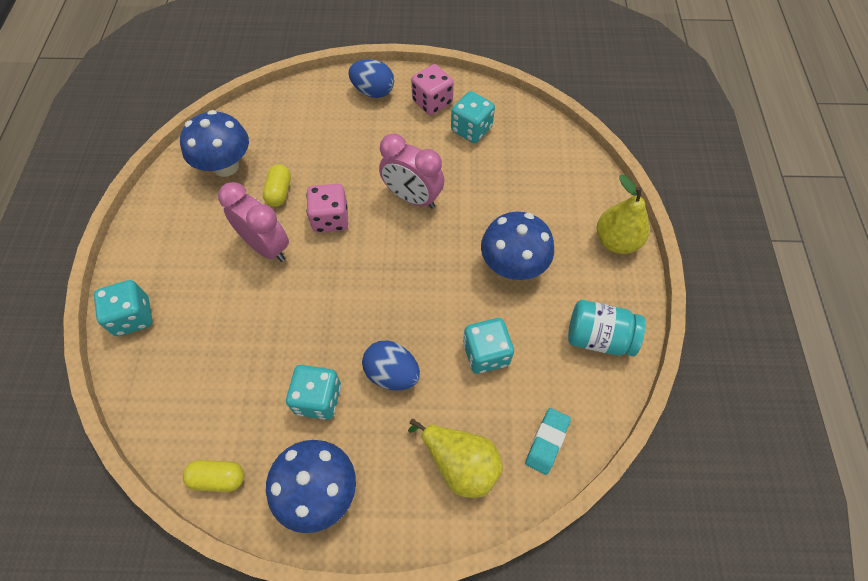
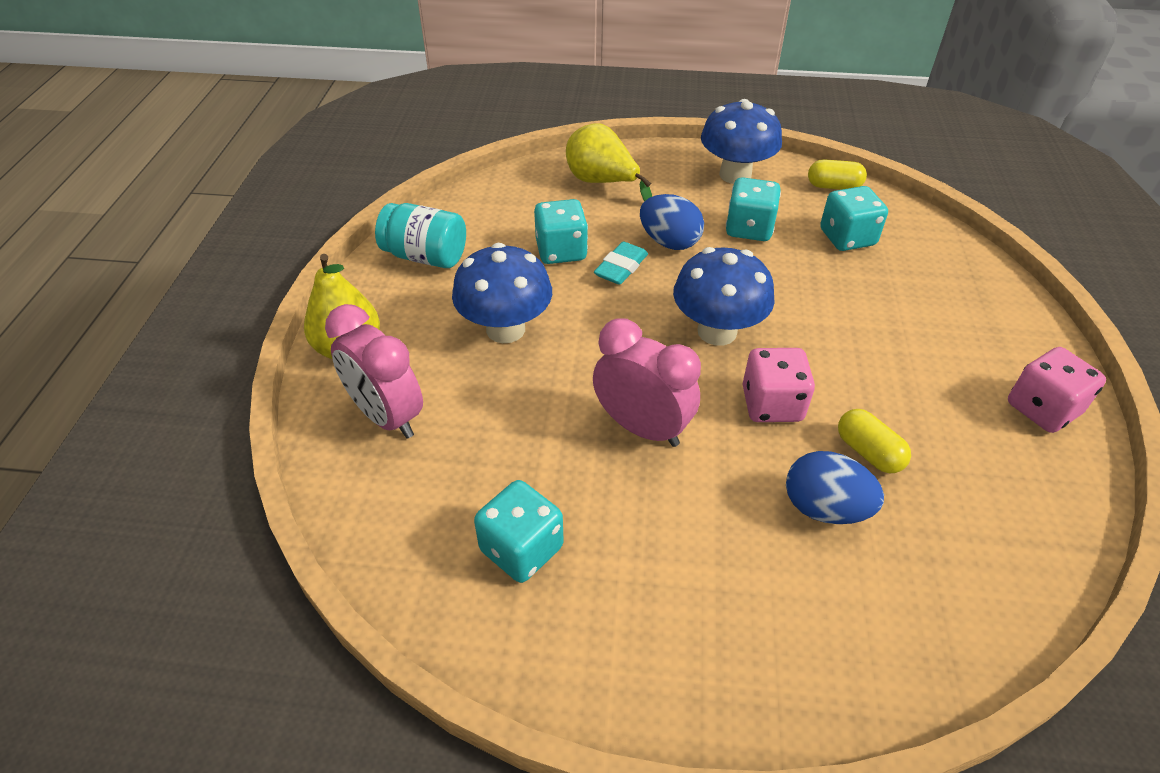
camera: 175 degrees left, 15 degrees down
turquoise dice [94,280,153,336] -> turquoise dice moved to [820,186,888,251]
blue mushroom [180,110,249,177] -> blue mushroom moved to [673,247,775,346]
pink clock [218,182,289,262] -> pink clock moved to [325,304,423,439]
yellow capsule [263,164,291,207] -> yellow capsule turned 45 degrees counterclockwise [838,409,911,473]
blue egg [348,59,394,98] -> blue egg moved to [786,451,884,524]
pink dice [411,64,454,115] -> pink dice moved to [1008,347,1106,433]
turquoise eraser [525,408,571,475] -> turquoise eraser moved to [594,241,648,285]

